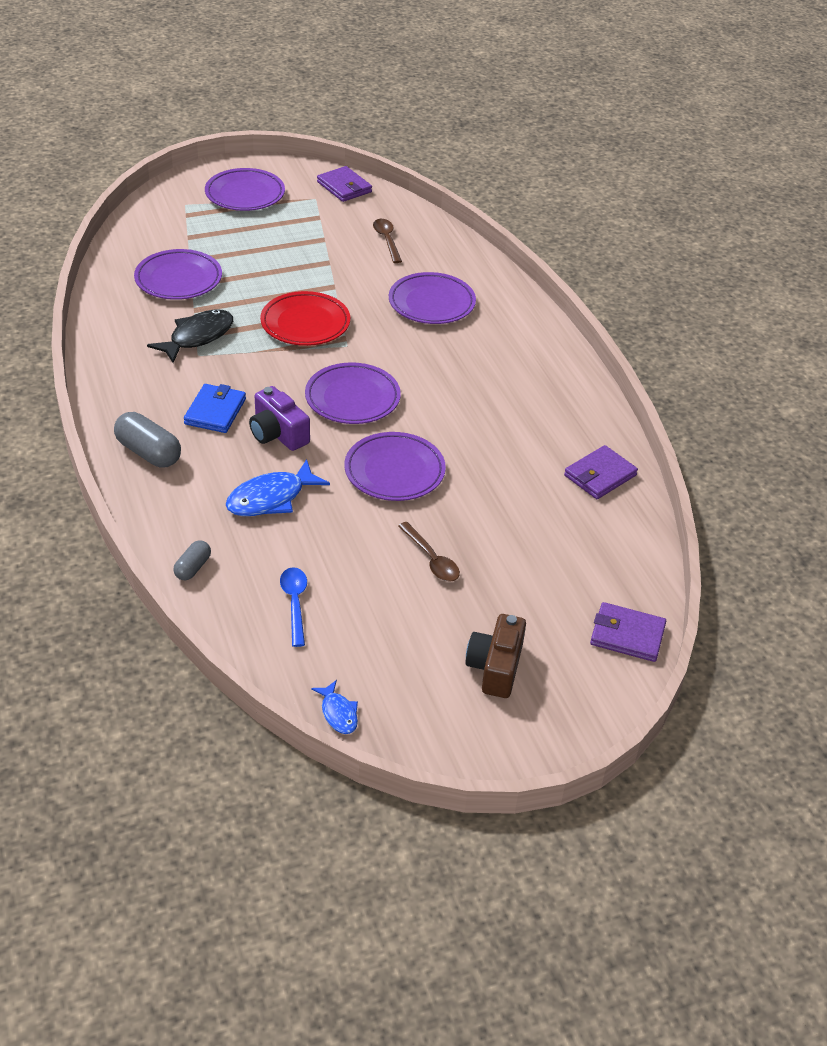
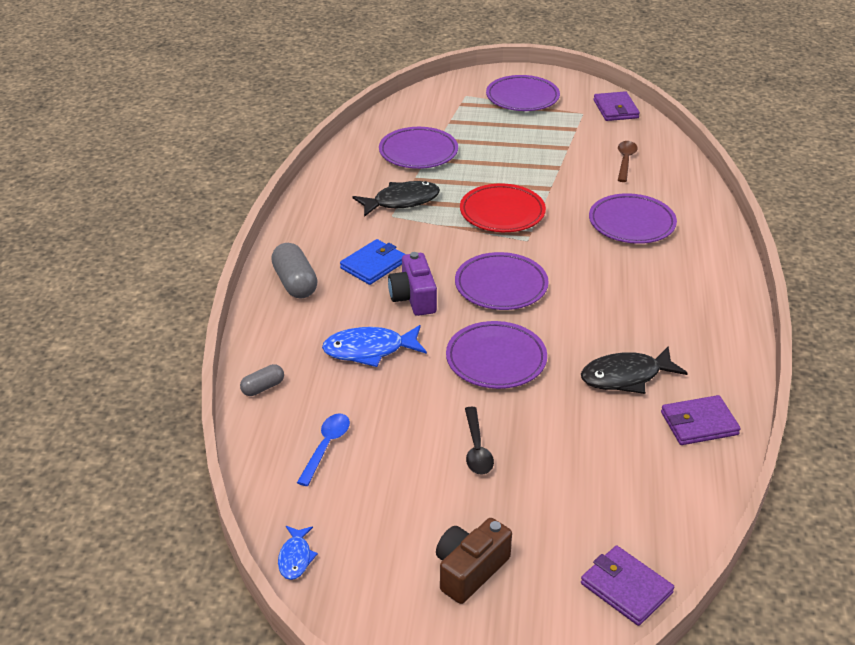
camera: 30 degrees right, 5 degrees down
brown spoon [398,522,460,582] -> black spoon [465,407,494,475]
none -> black fish [581,347,688,394]

